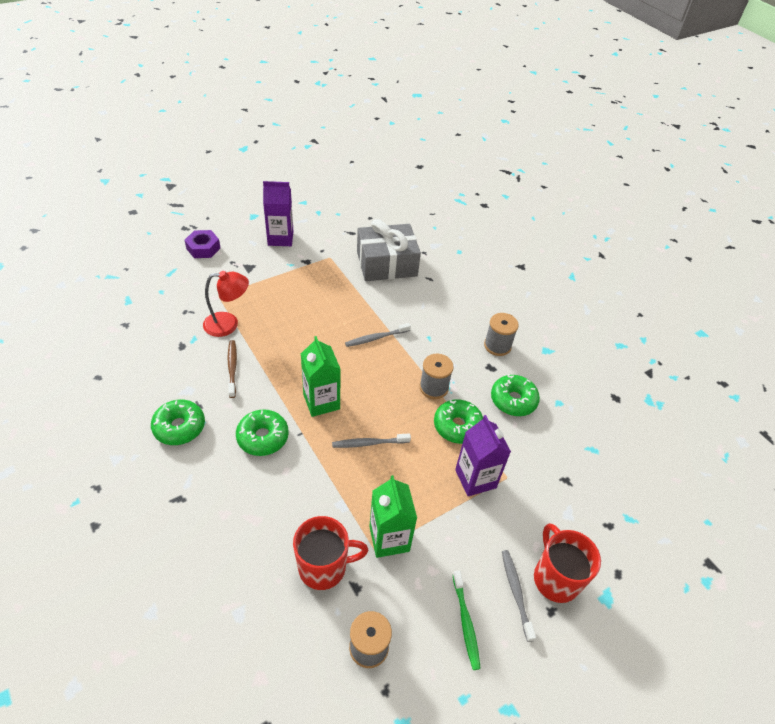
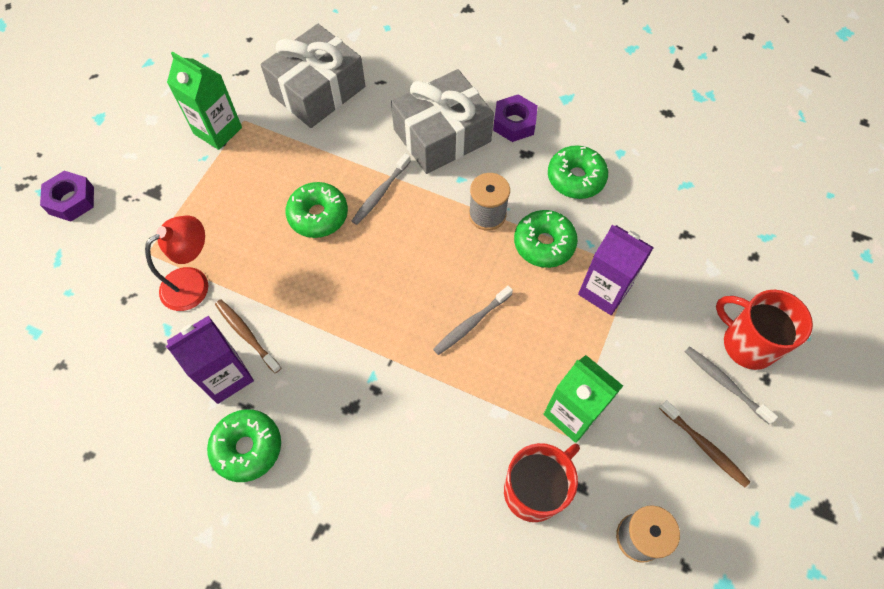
camera: 30 degrees left, 15 degrees up
green donut [236,409,289,456] -> green donut moved to [286,182,348,238]
purple carton [263,181,293,246] -> purple carton moved to [166,316,254,404]
green carton [301,336,341,417] -> green carton moved to [167,51,242,150]
green toothbrush [453,571,481,670] -> brown toothbrush [659,400,750,487]
grey spool [484,313,519,356] -> purple nut [493,94,538,142]
none -> grey gift [391,69,494,174]

